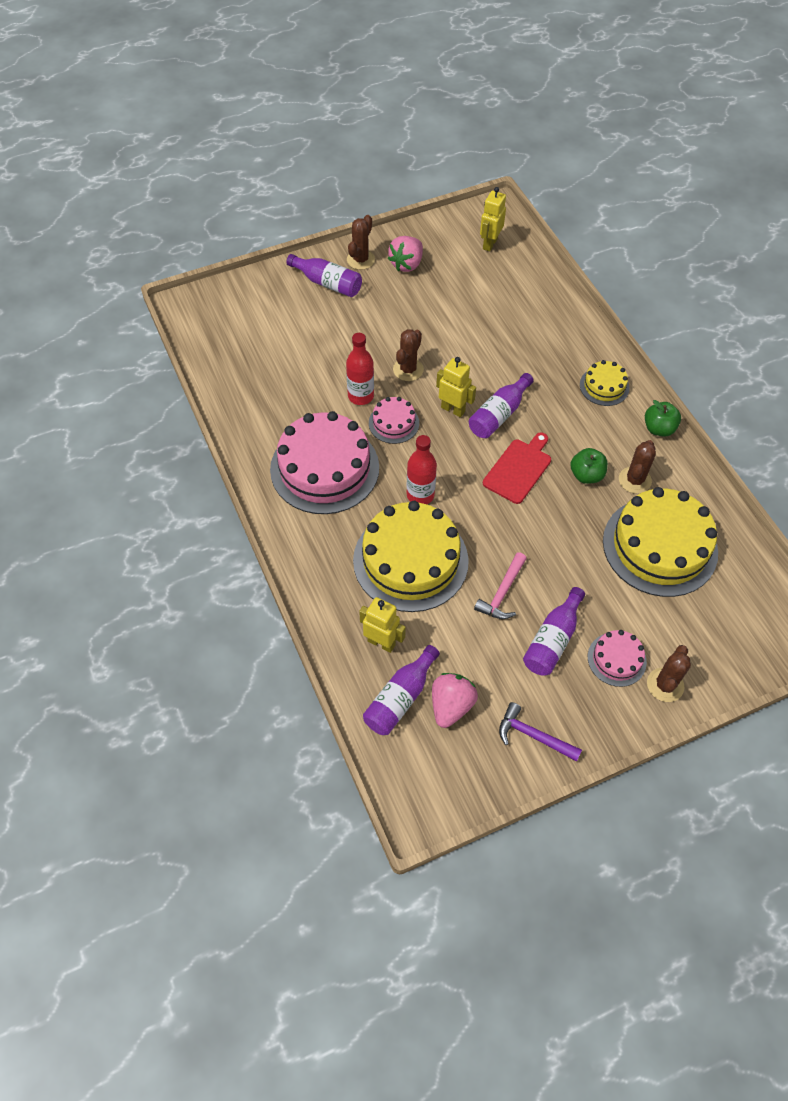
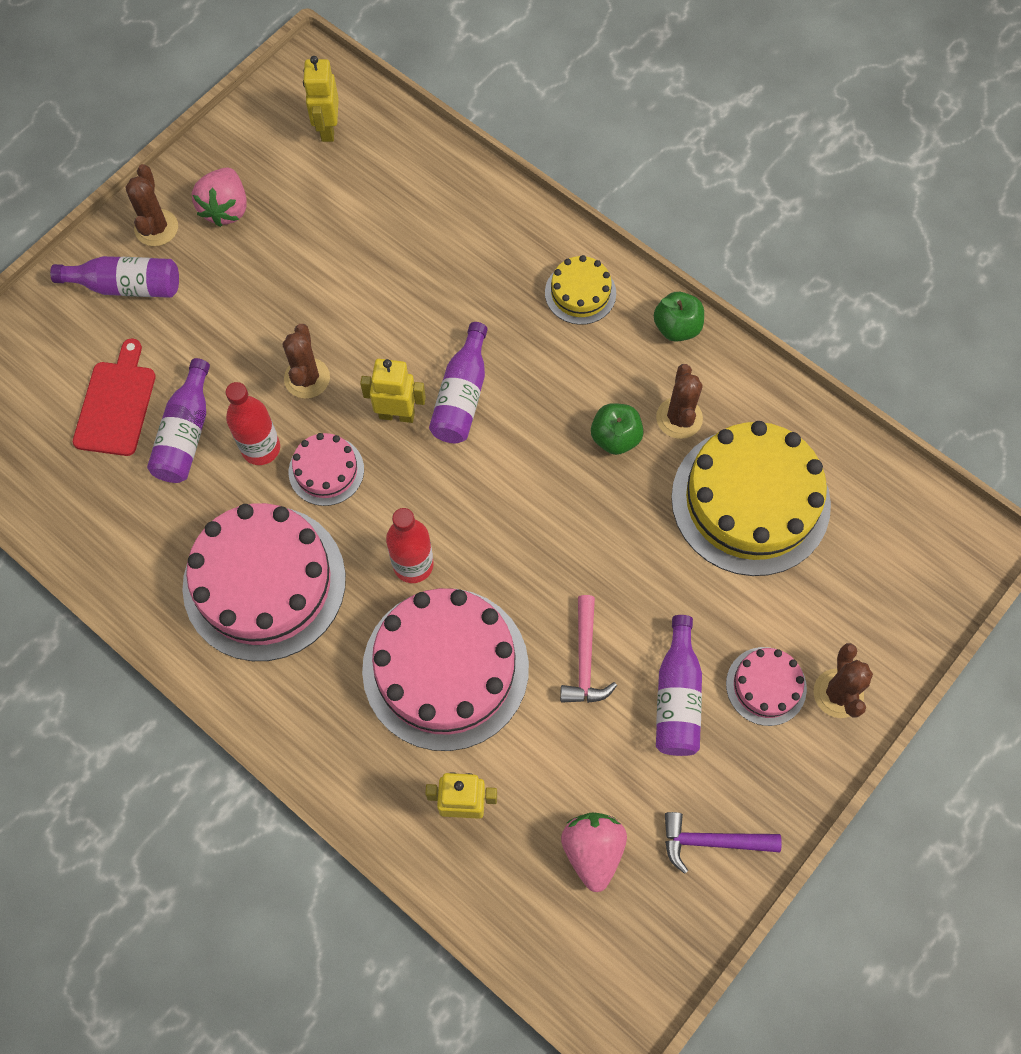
camera: 25 degrees left, 10 degrees up
yellow cake [353,501,469,612] -> pink cake [362,588,529,751]
purple bottle [363,645,440,735] -> purple bottle moved to [147,358,210,483]
red cutting board [483,433,551,504] -> red cutting board moved to [73,339,156,456]

